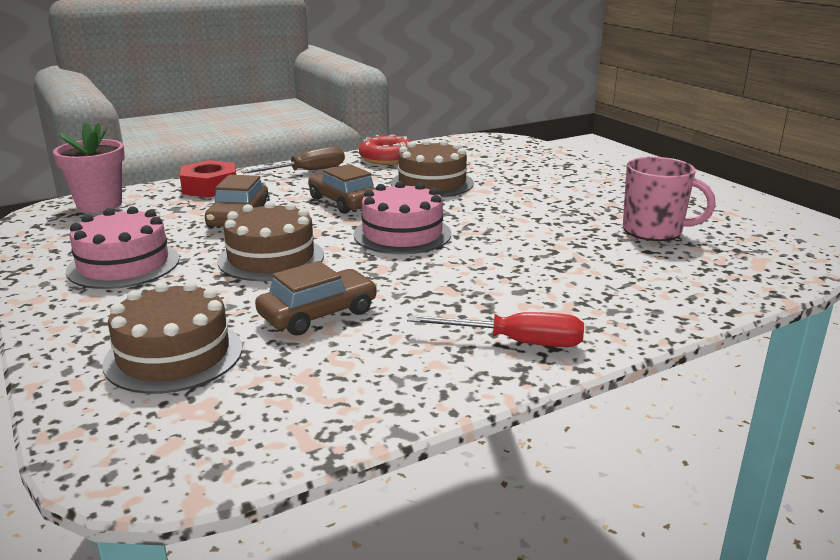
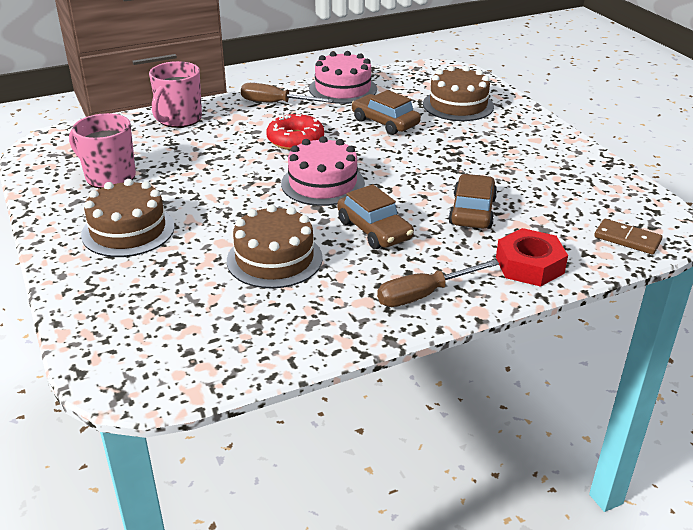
camera: 175 degrees left, 10 degrees up
pink flower pot [53,122,125,212] -> brown domino [594,219,662,255]
pink cake [66,206,180,289] -> pink cake moved to [309,51,377,104]
brown cake [217,201,324,281] -> brown cake moved to [81,179,175,257]
brown car [255,261,377,336] -> brown car turned 75 degrees clockwise [352,90,421,135]
red donut [359,135,412,165] -> red donut moved to [266,113,324,150]
red screwdriver [407,312,584,347] -> brown screwdriver [241,83,334,103]
none -> pink mug [149,61,202,128]

